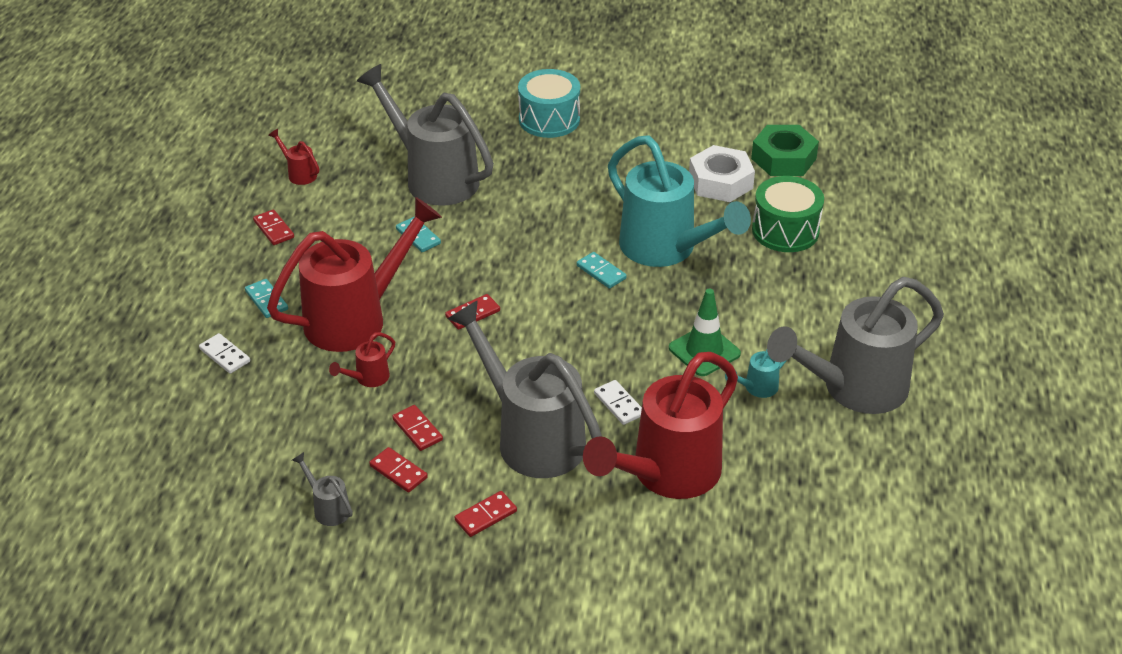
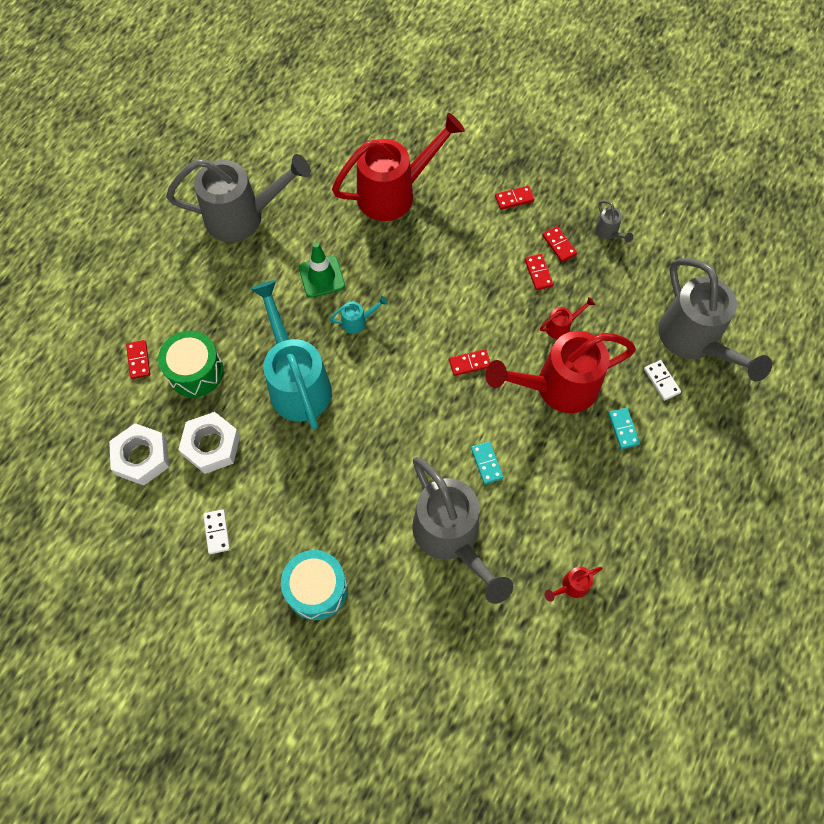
camera: 160 degrees left, 25 degrees up
red domino [253,209,294,245] -> red domino moved to [126,340,150,379]
red watering can [268,129,319,185] -> red watering can turned 90 degrees clockwise [545,567,602,602]
grey watering can [447,300,602,478] -> grey watering can moved to [658,258,772,381]
turquoise domino [577,252,627,289] -> none
white domino [594,380,642,425] -> white domino moved to [203,509,230,554]
turquoise watering can [725,350,787,398] -> turquoise watering can moved to [330,296,388,334]
green nut [751,125,819,176] -> white nut [109,423,169,486]

